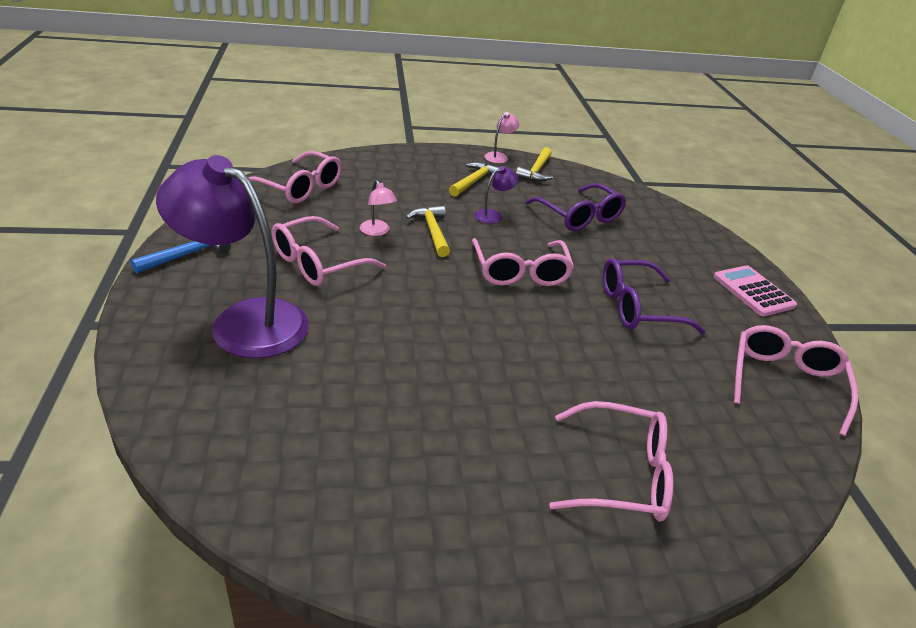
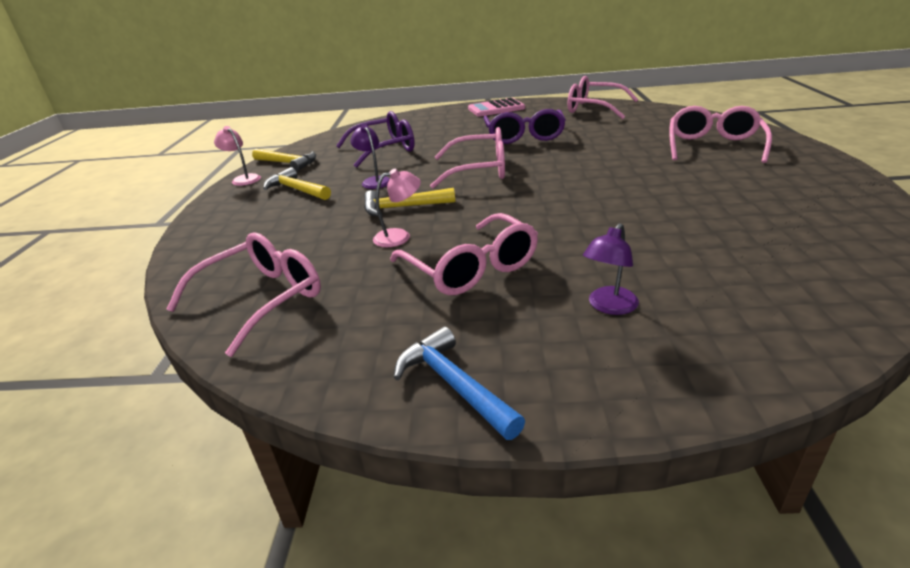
camera: 75 degrees left, 5 degrees down
purple lamp [156,155,309,358] -> purple lamp [583,223,639,315], size x0.40

